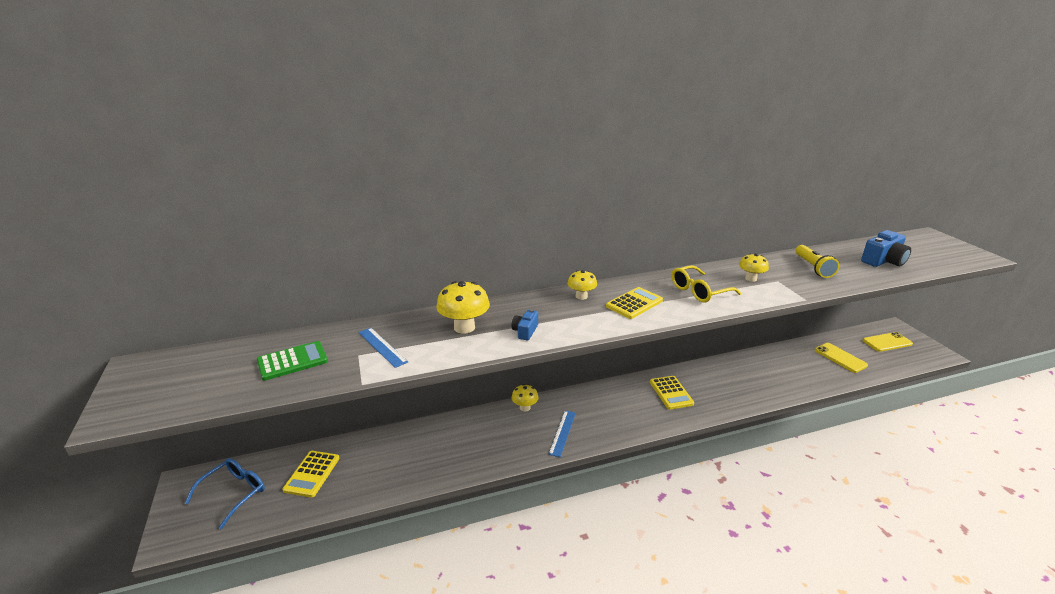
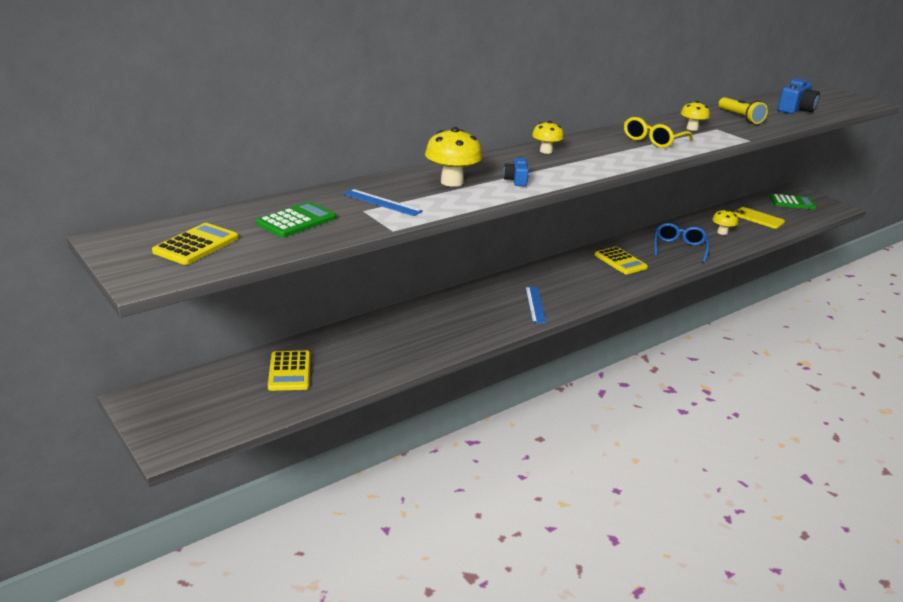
camera: 20 degrees left, 0 degrees up
blue glasses [185,458,265,529] -> blue glasses moved to [654,223,709,263]
yellow mushroom [512,384,539,411] -> yellow mushroom moved to [712,209,738,235]
yellow calculator [606,287,663,319] -> yellow calculator moved to [152,223,239,265]
yellow phone [862,332,913,352] -> green calculator [770,194,817,209]

